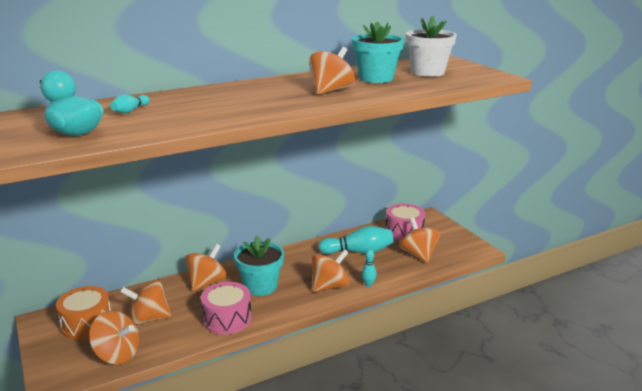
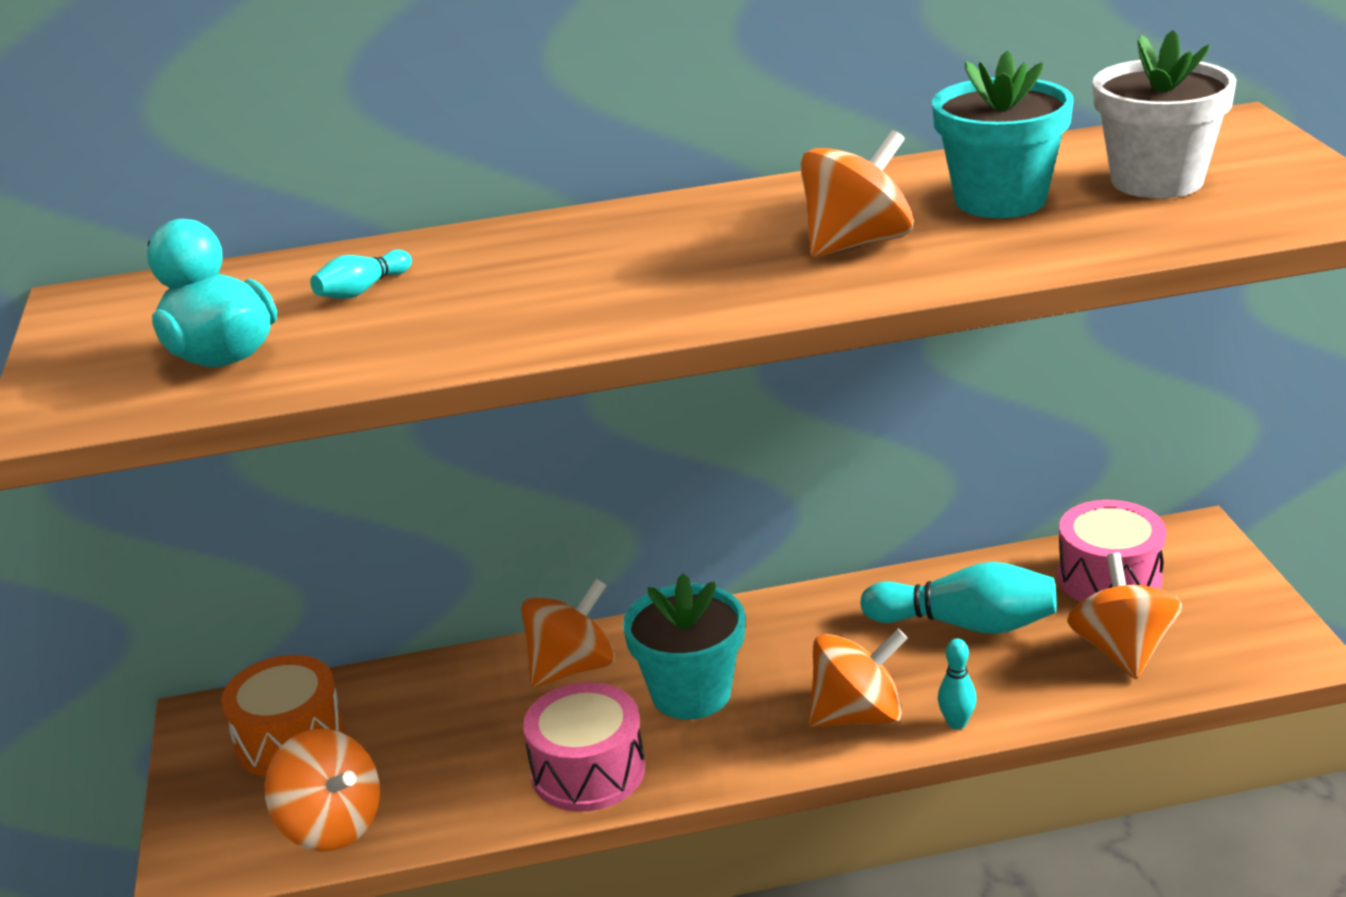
camera: 20 degrees right, 5 degrees up
orange spinning top [120,280,172,325] -> none

